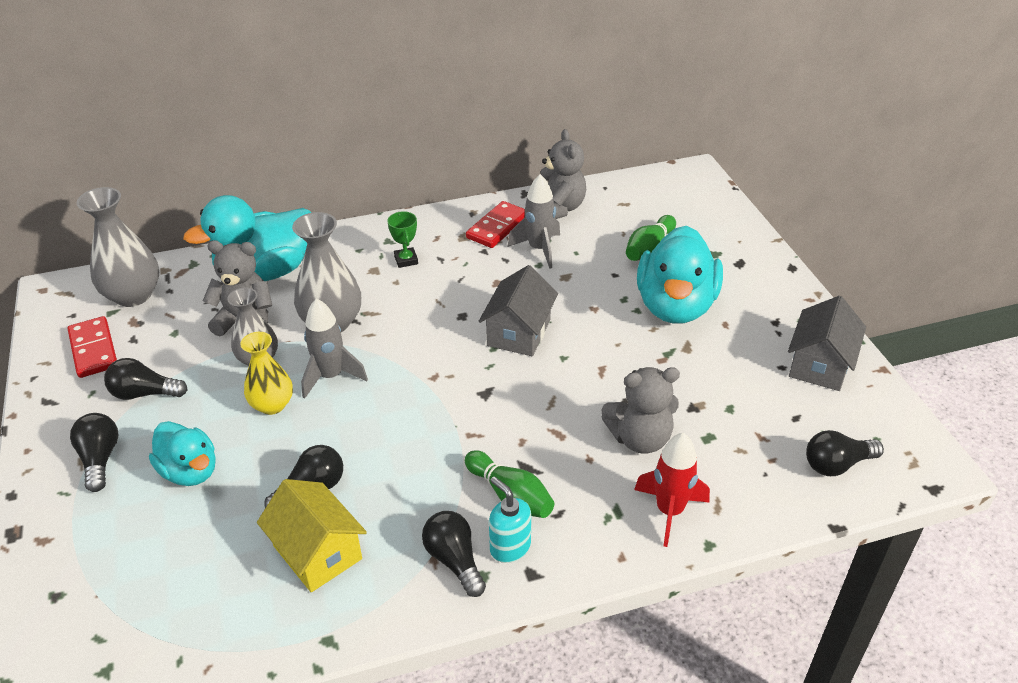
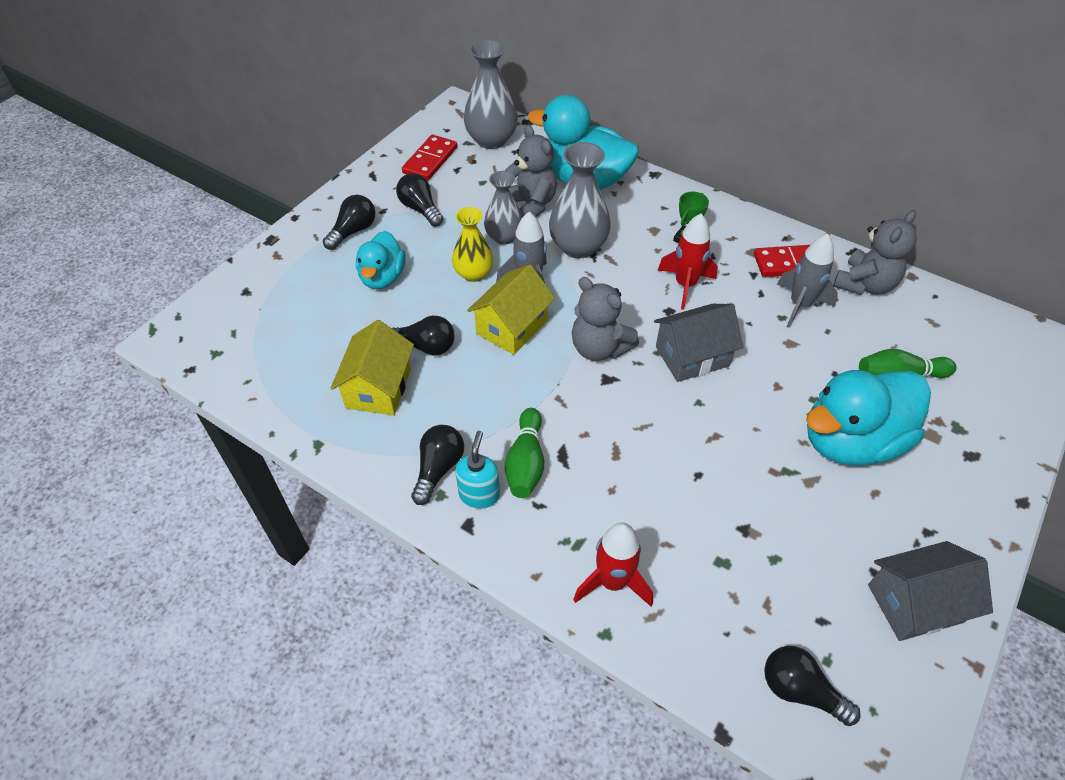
camera: 50 degrees right, 10 degrees up
grey teddy bear [601,367,680,454] -> grey teddy bear moved to [572,277,639,361]
none -> yellow house [467,264,555,355]
none -> red rocket [657,214,718,310]

